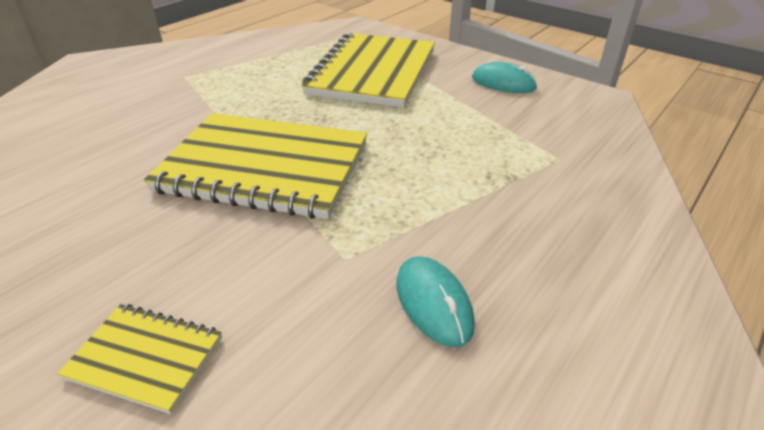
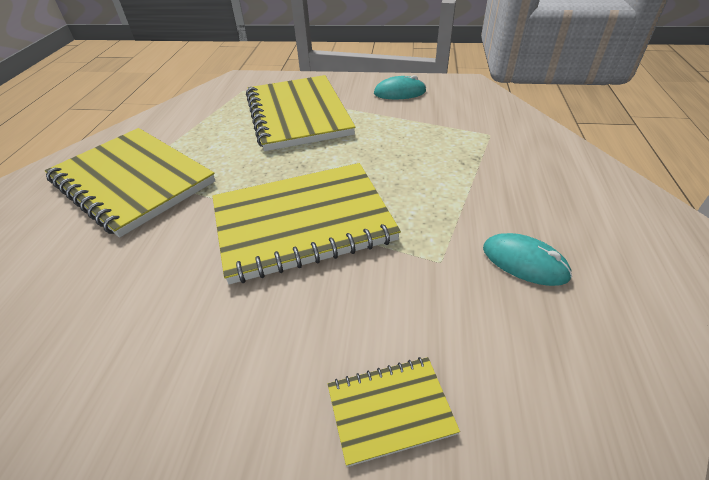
camera: 30 degrees left, 5 degrees up
none -> yellow notebook [45,128,215,238]

